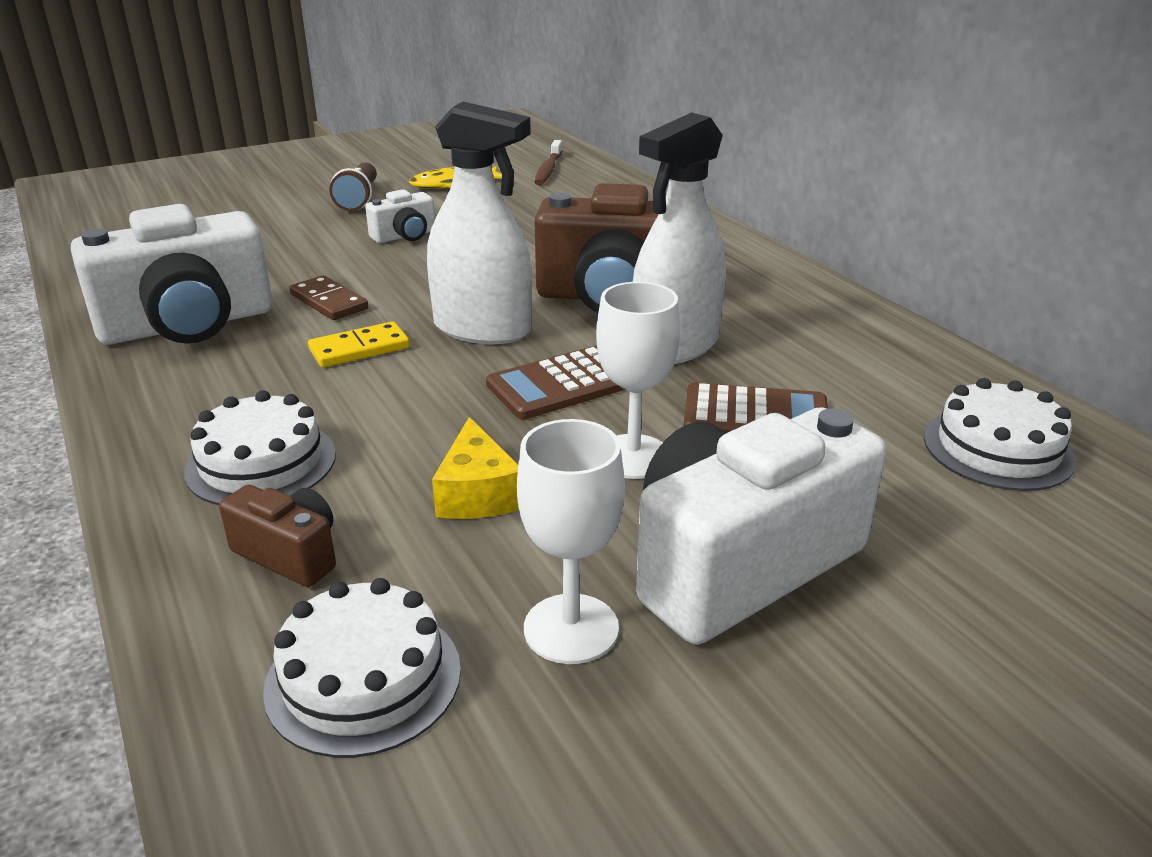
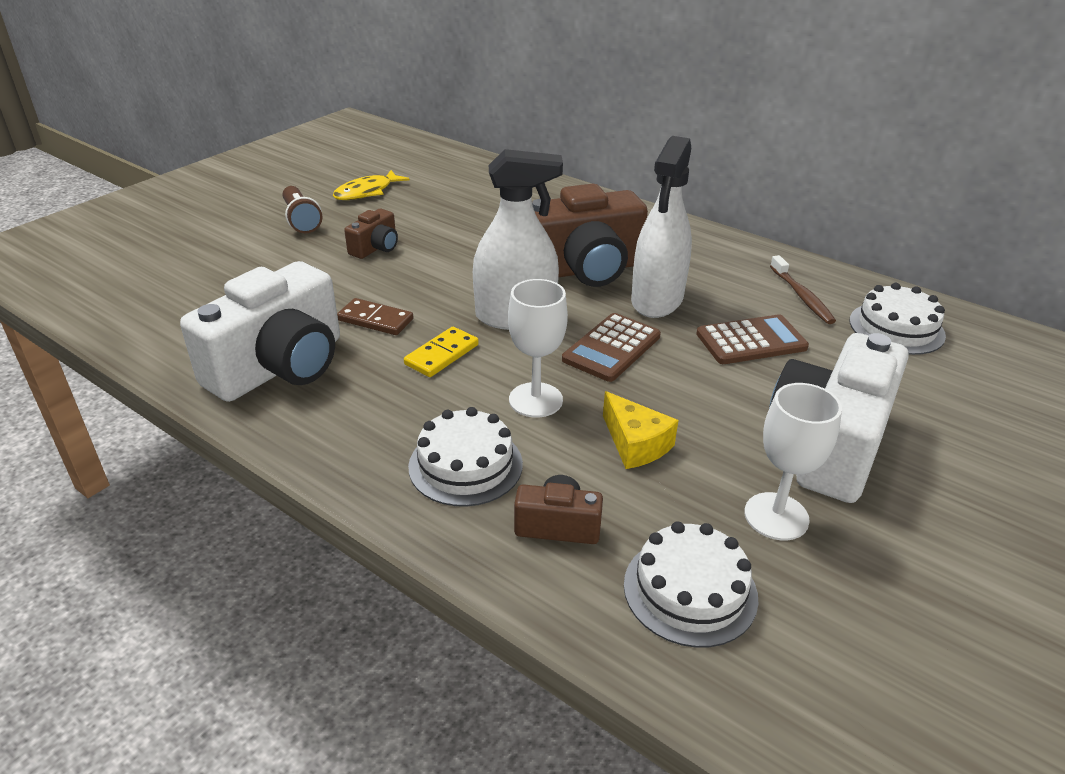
camera: 25 degrees left, 5 degrees up
white camera [365,189,435,243] -> brown camera [344,209,398,259]
brown toothbrush [535,140,562,185] -> brown toothbrush moved to [770,255,836,324]
white goblet [596,282,680,479] -> white goblet moved to [508,279,568,417]

